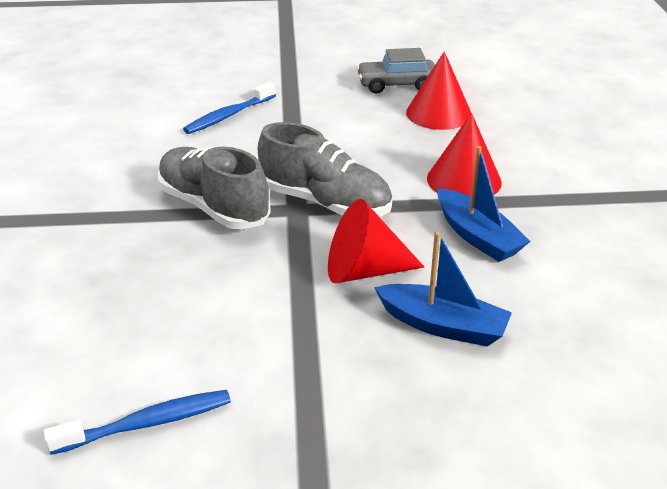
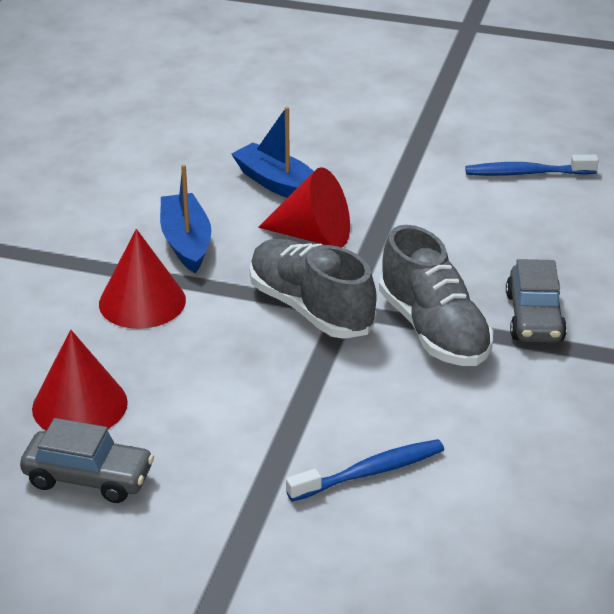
camera: 160 degrees left, 0 degrees up
none -> grey car [506,259,567,343]

